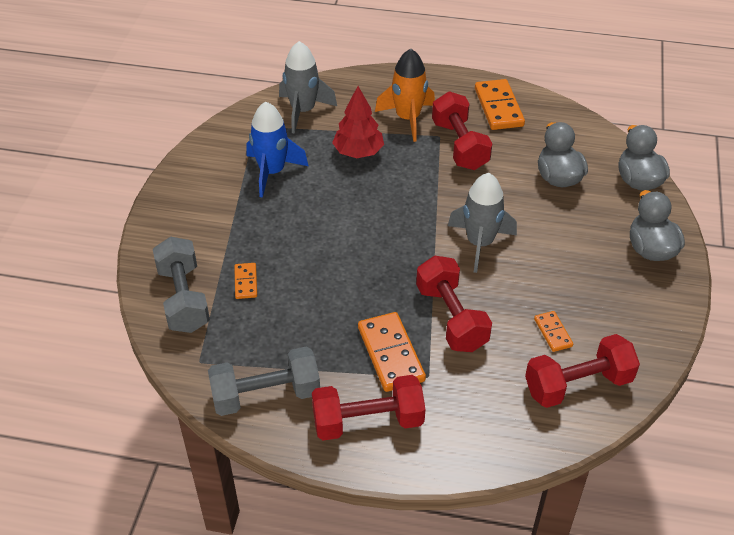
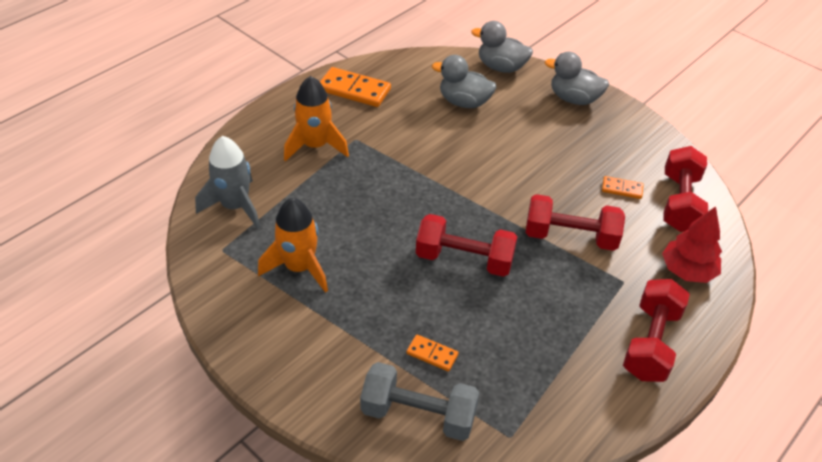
camera: 60 degrees left, 0 degrees up
grey dumbbell [208,347,320,416] -> none
blue rocket [246,102,308,198] -> orange rocket [258,198,328,293]
red tree [332,86,384,158] -> red tree moved to [662,206,722,283]
orange domino [358,312,426,392] -> none
red dumbbell [432,91,492,170] -> red dumbbell moved to [416,214,517,277]
grey rocket [448,173,517,273] -> none

